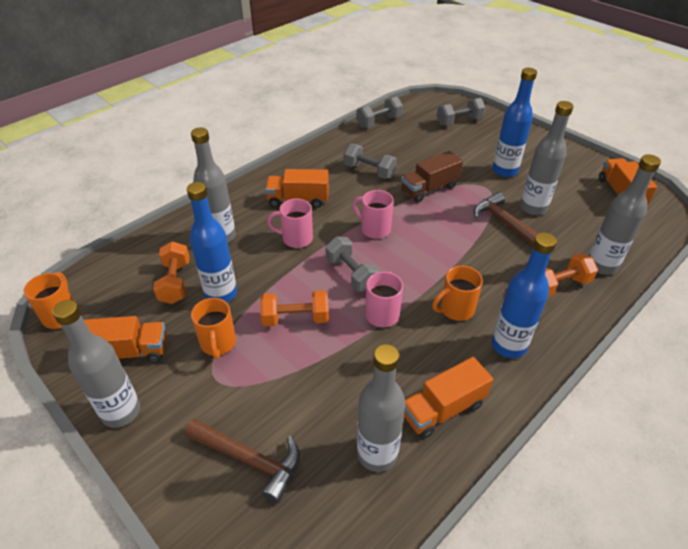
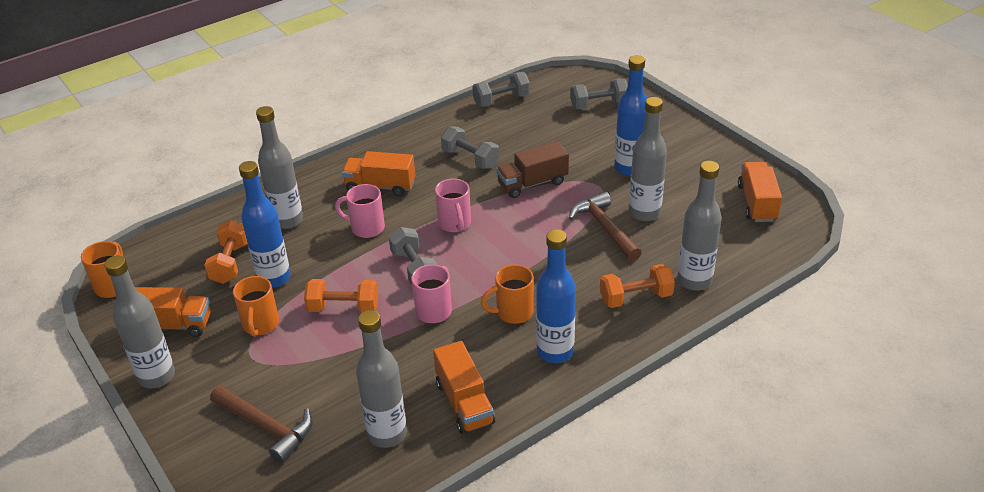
camera: 10 degrees right, 5 degrees down
pink mug [352,190,394,239] -> pink mug turned 150 degrees counterclockwise [435,179,471,232]
orange truck [404,357,493,439] -> orange truck turned 90 degrees counterclockwise [433,341,495,434]

